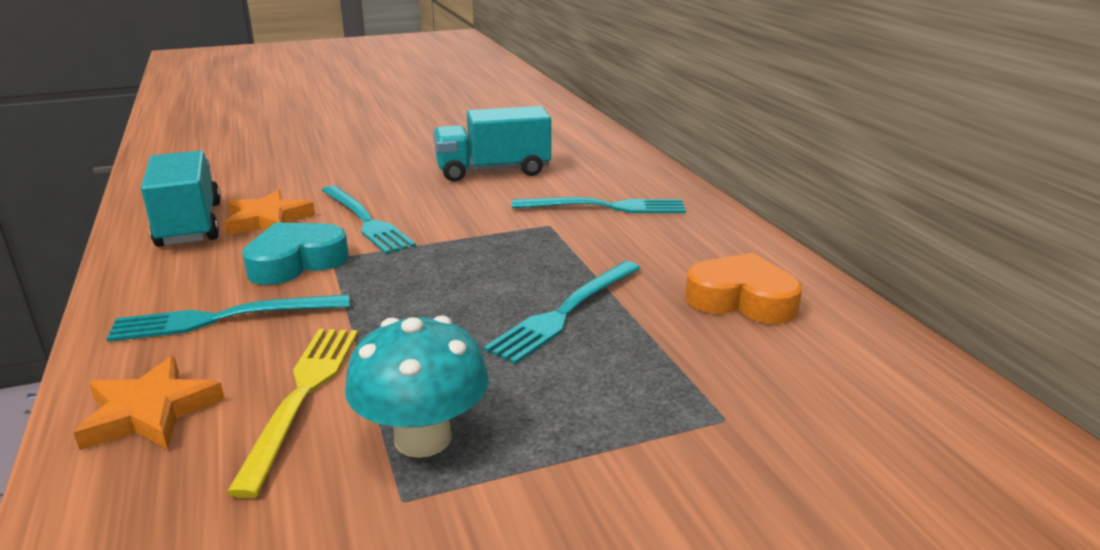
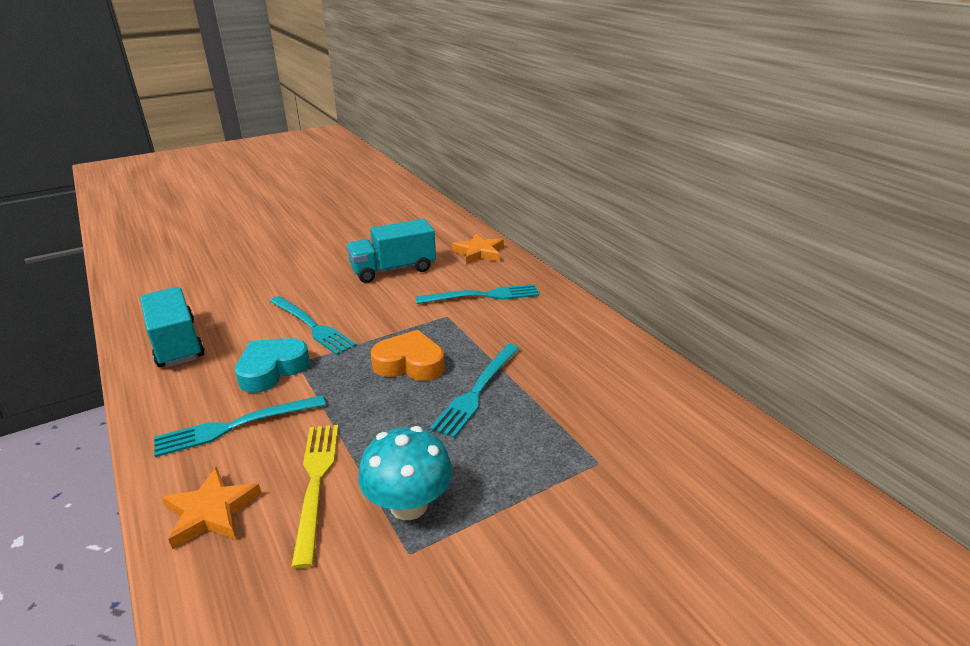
camera: 10 degrees left, 5 degrees up
orange star [224,189,315,236] -> orange star moved to [452,233,504,264]
orange heart [685,253,802,324] -> orange heart moved to [370,330,445,381]

